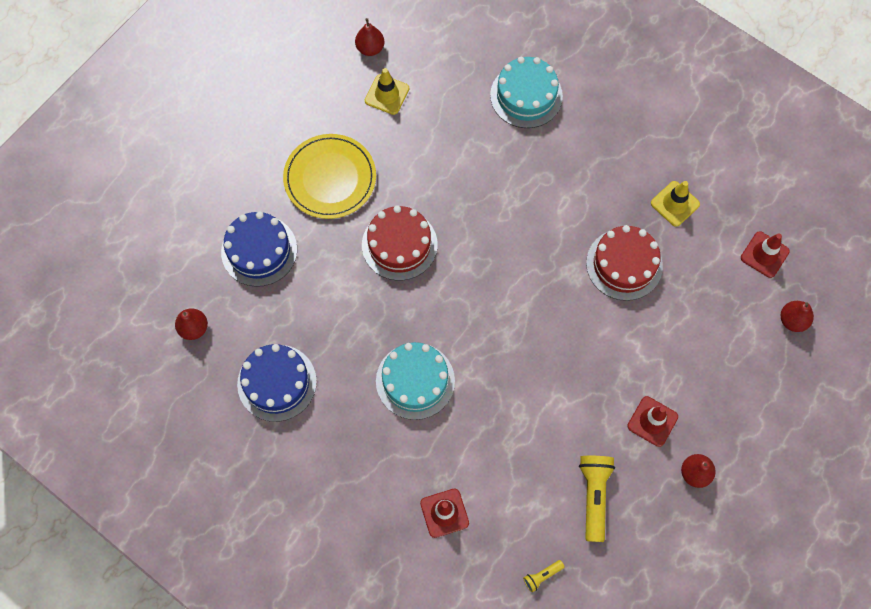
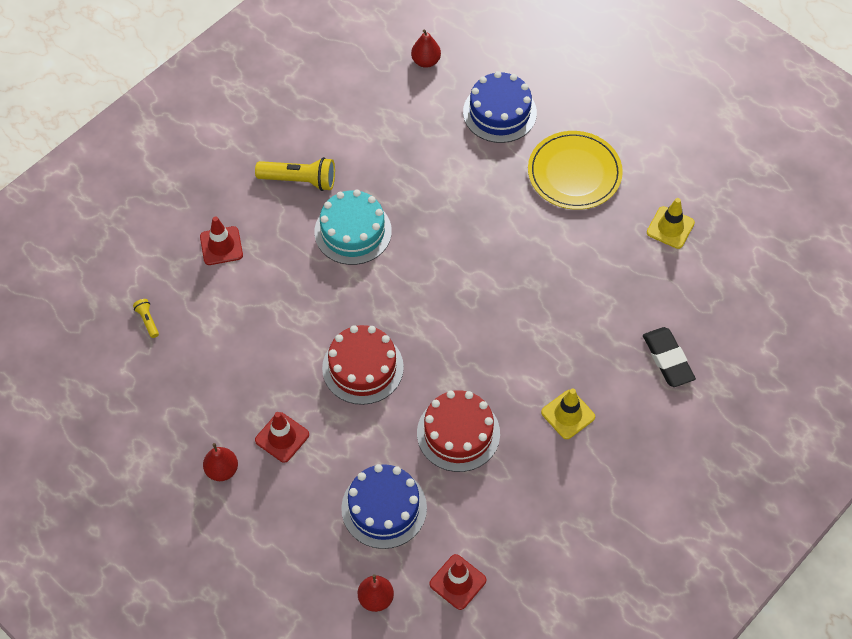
camera: 95 degrees right, 10 degrees down
blue cake [237,344,317,422] -> blue cake moved to [341,464,427,549]
red pear [355,18,384,56] -> none
red cake [362,205,437,280] -> red cake moved to [322,325,404,405]
turquoise cake [490,57,563,128] -> black eraser [643,327,696,387]
yellow flashlight [579,456,615,542] -> yellow flashlight moved to [255,157,335,191]
yellow traffic cone [651,181,700,227] -> yellow traffic cone moved to [541,388,595,439]

